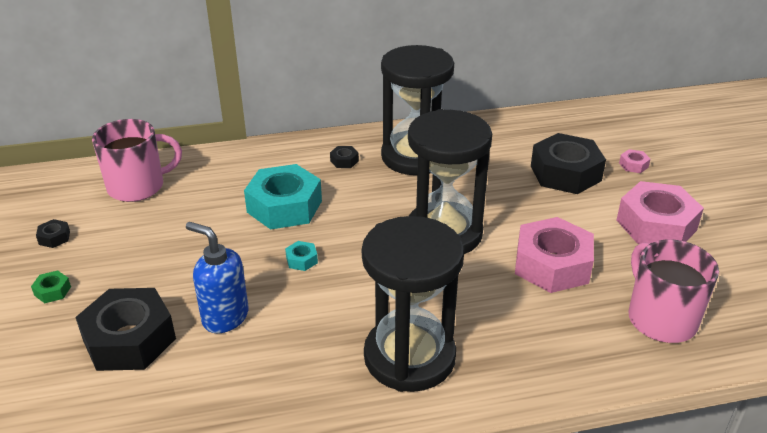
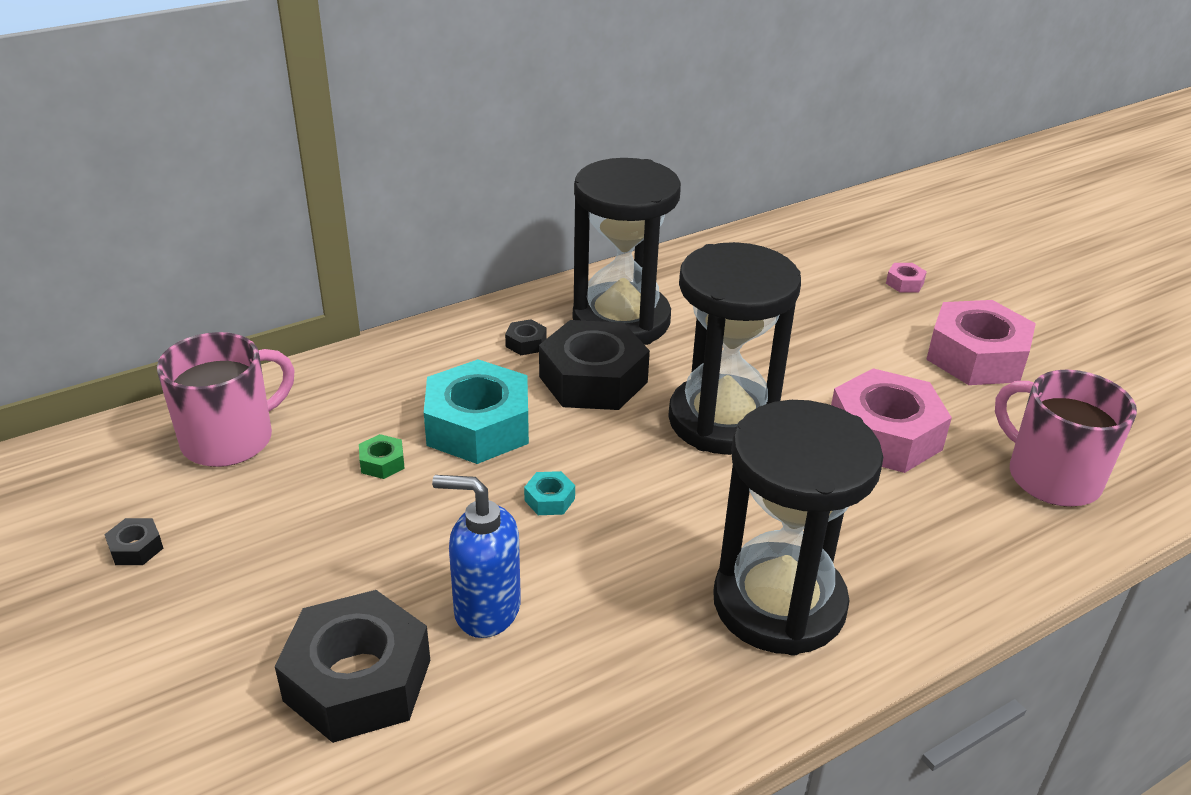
camera: 20 degrees left, 0 degrees up
green nut [31,270,71,303] -> green nut moved to [359,434,405,479]
black nut [531,133,606,194] -> black nut moved to [539,320,650,410]

